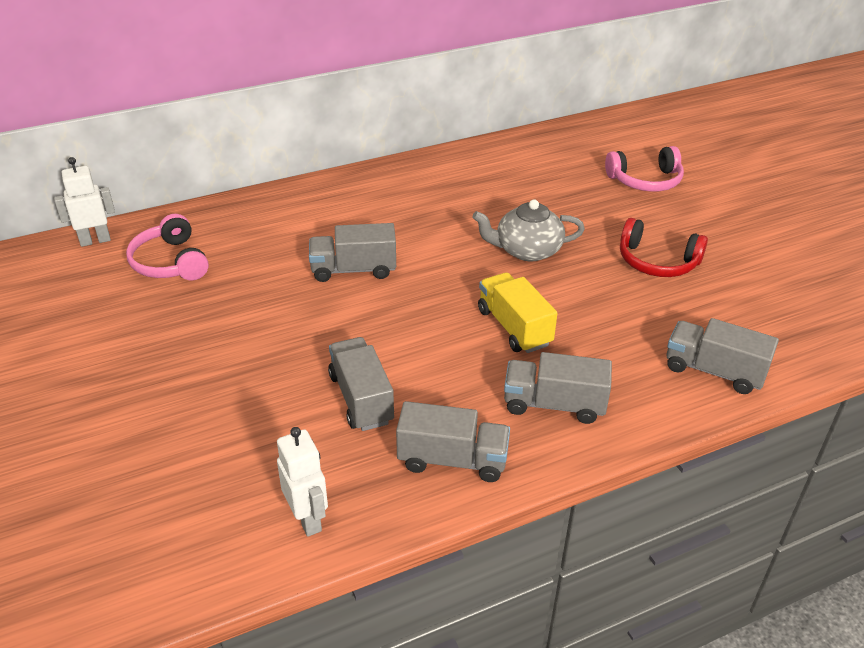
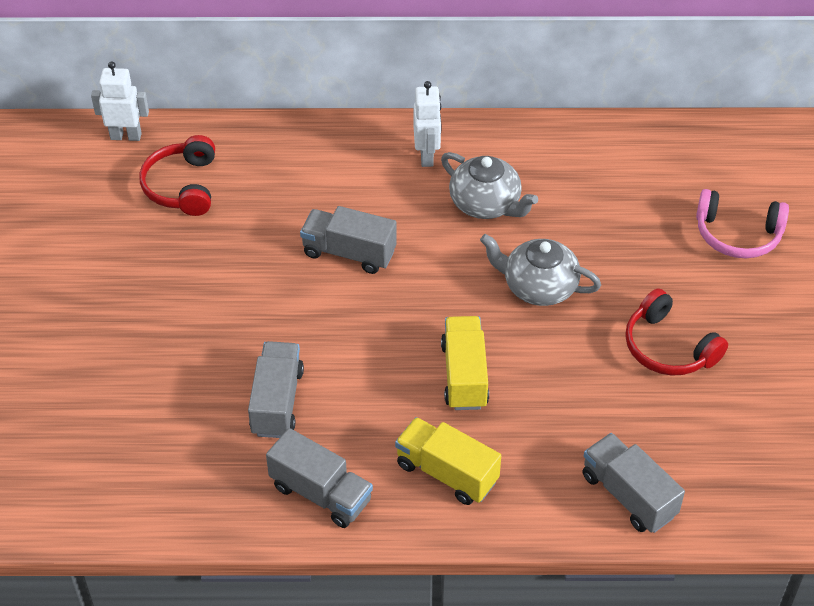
camera: 25 degrees right, 10 degrees up
pink headphones [126,214,209,280] -> red headphones [139,135,215,216]
white robot [277,427,328,537] -> white robot moved to [414,81,441,167]
grey truck [504,352,612,424] -> yellow truck [395,417,501,505]
none -> grey teapot [441,152,538,219]

